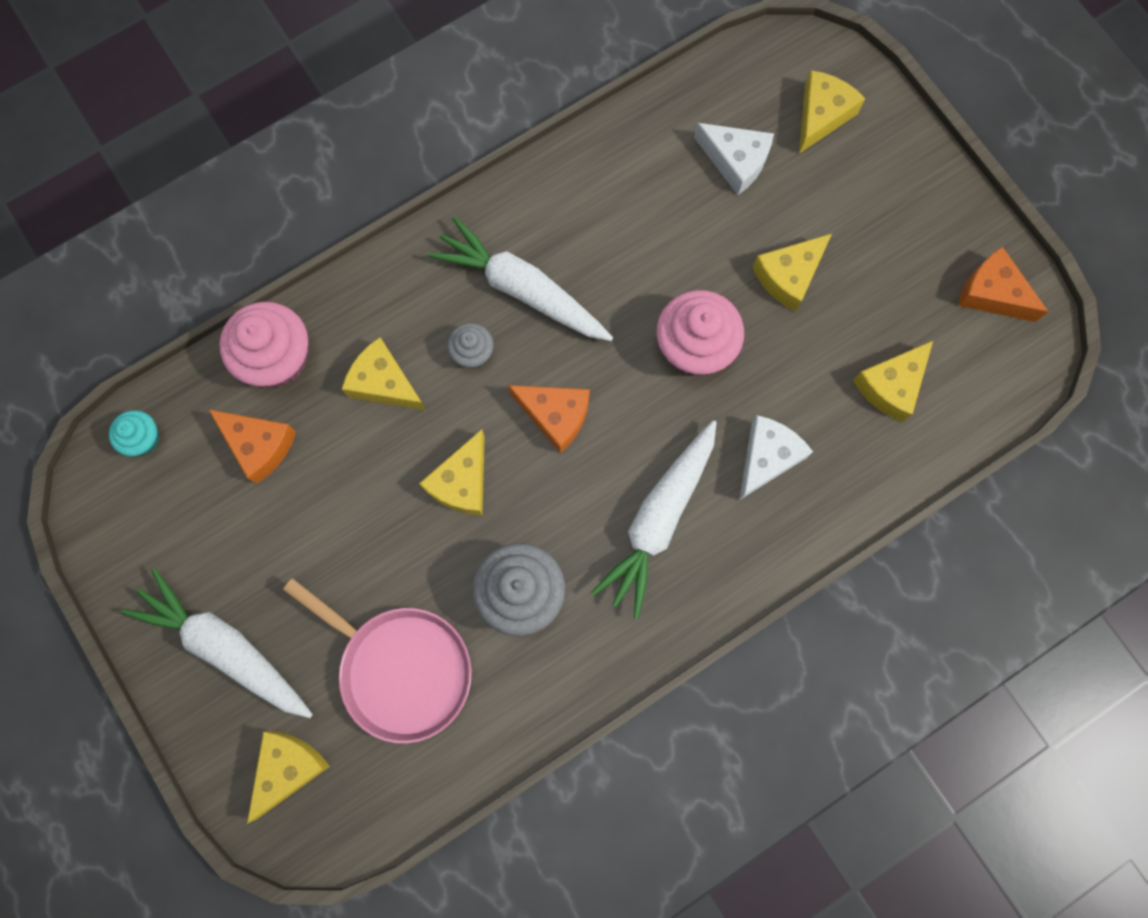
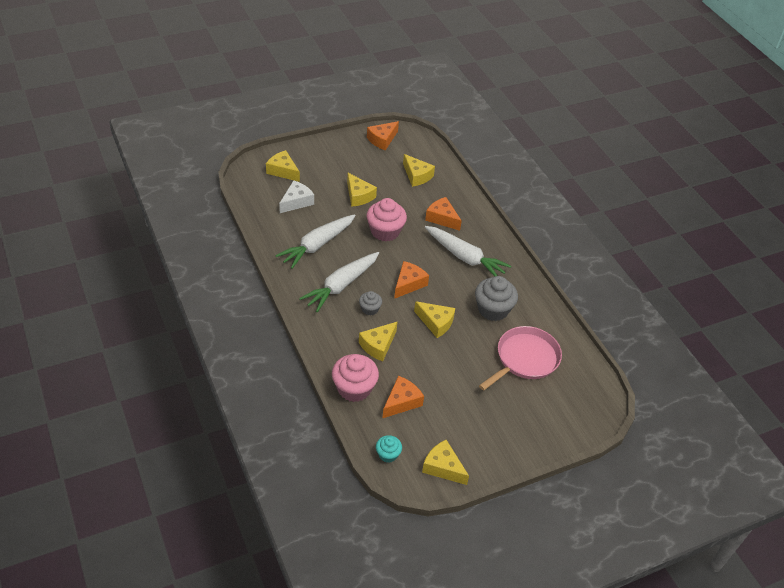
camera: 85 degrees left, 30 degrees down
white carrot [121,569,313,718] -> white carrot moved to [275,214,356,269]
yellow cheese [247,730,330,824] -> yellow cheese moved to [422,440,469,485]
white cheese [739,415,813,500] -> orange cheese [425,197,462,231]

